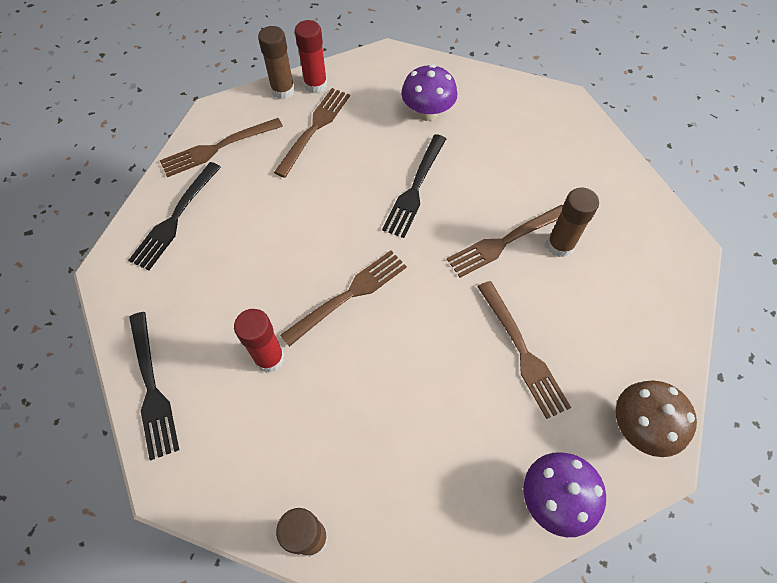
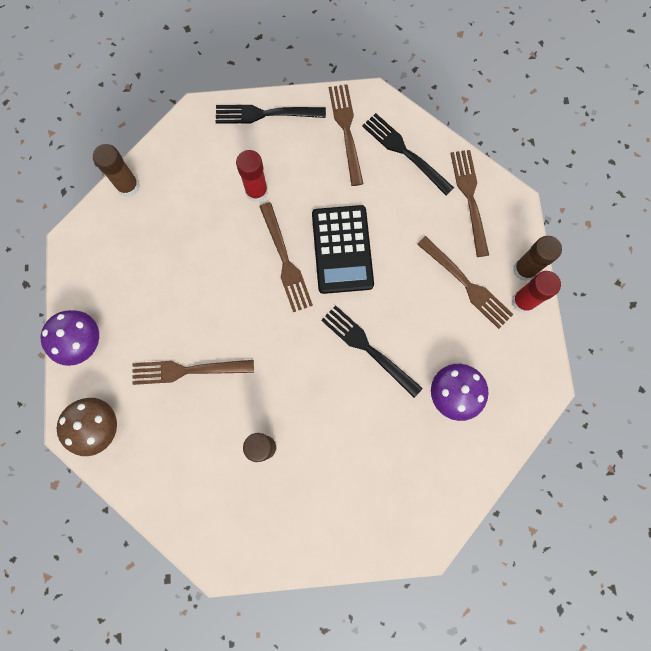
camera: 110 degrees right, 15 degrees up
brown fork [447,205,563,278] -> brown fork moved to [329,84,364,186]
none -> black calculator [312,205,374,294]

